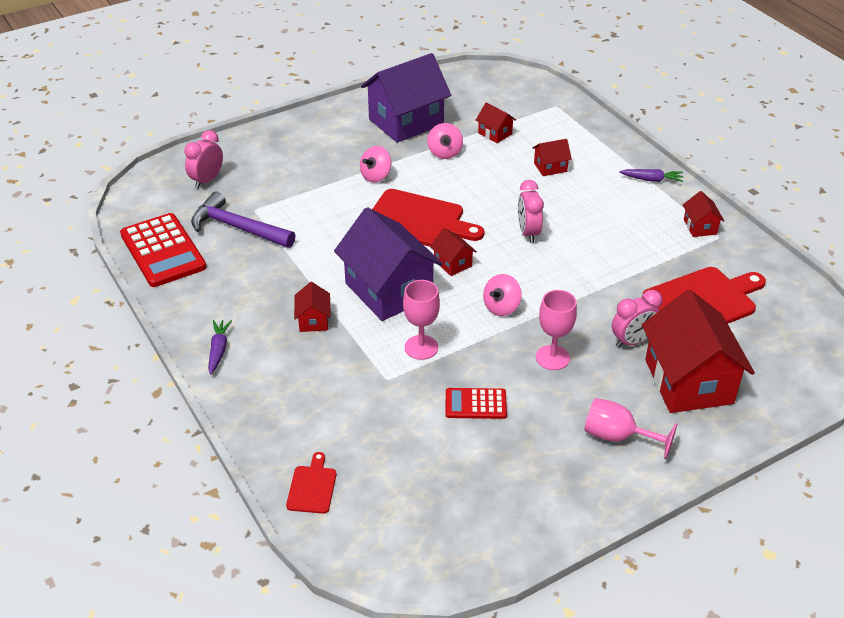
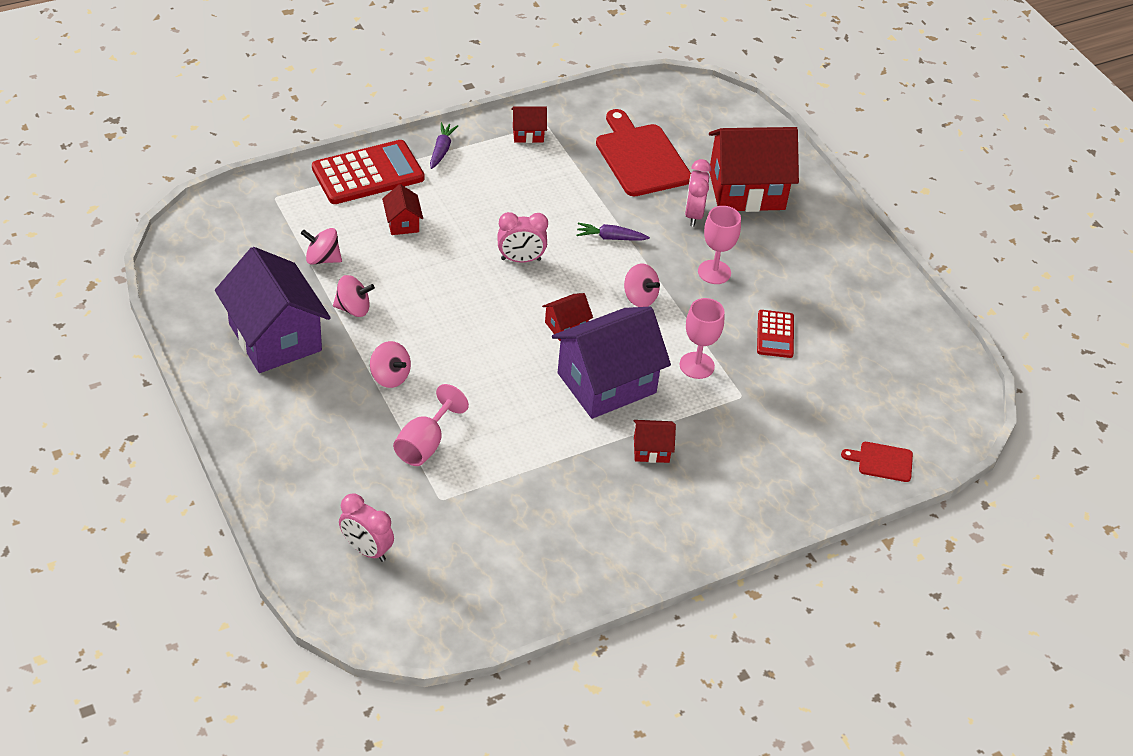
camera: 90 degrees left, 5 degrees up
red calculator [120,213,206,287] -> red calculator moved to [312,140,424,204]
purple hammer [191,191,296,248] -> none
purple carrot [208,320,232,374] -> purple carrot moved to [577,223,650,241]
red cutting board [372,189,484,247] -> none
red house [476,103,516,143] -> pink spinning top [301,228,342,265]
pink goblet [584,398,677,459] -> pink goblet moved to [393,384,469,466]
pink clock [612,290,662,348] -> pink clock turned 150 degrees counterclockwise [685,159,711,226]

